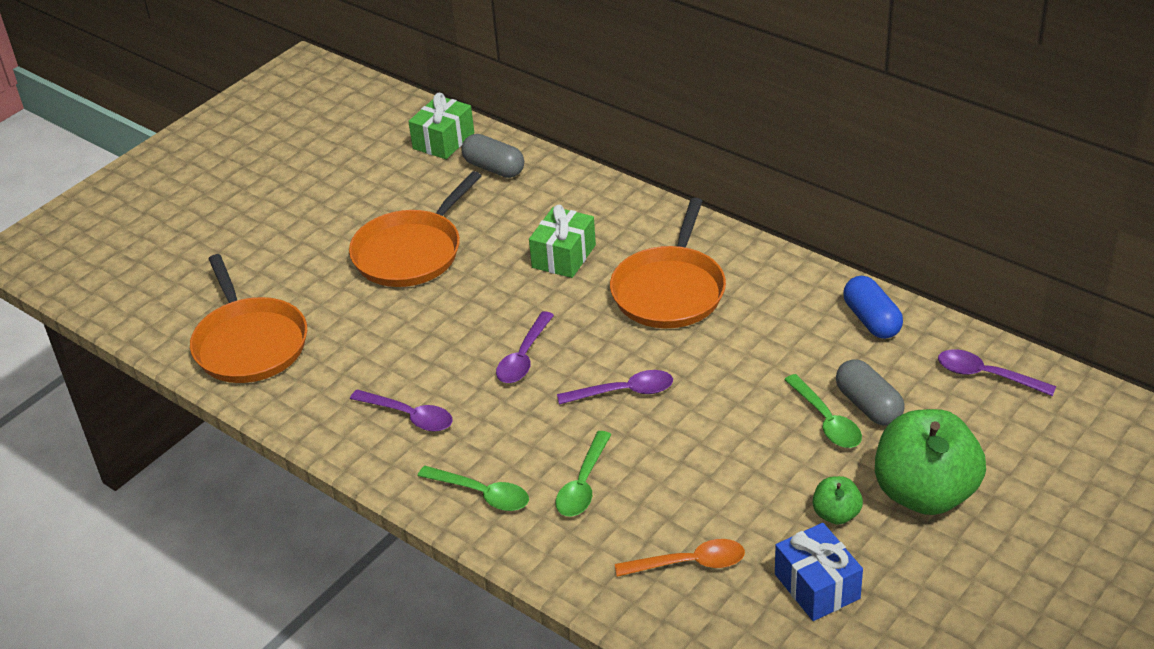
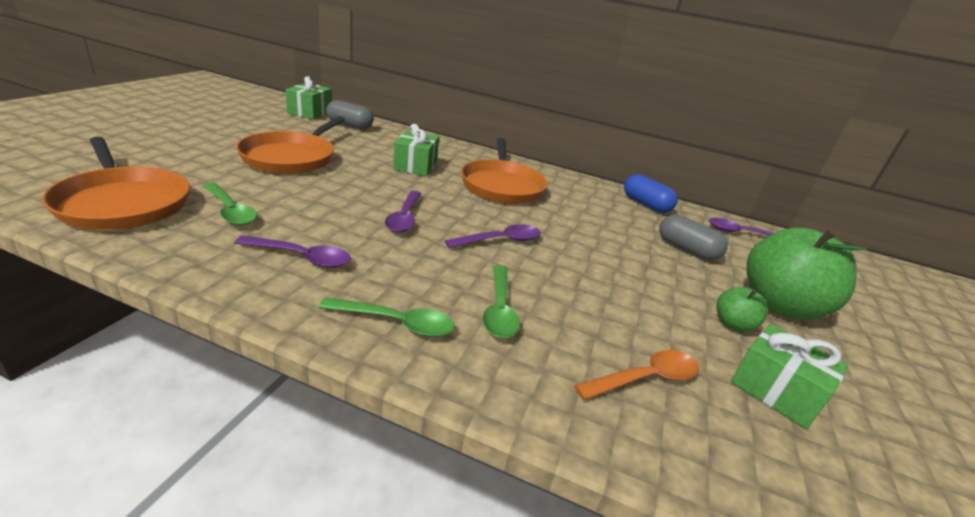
camera: 25 degrees left, 10 degrees down
blue gift [775,523,863,621] -> green gift [731,324,848,429]
green spoon [784,374,862,448] -> green spoon moved to [203,183,257,225]

